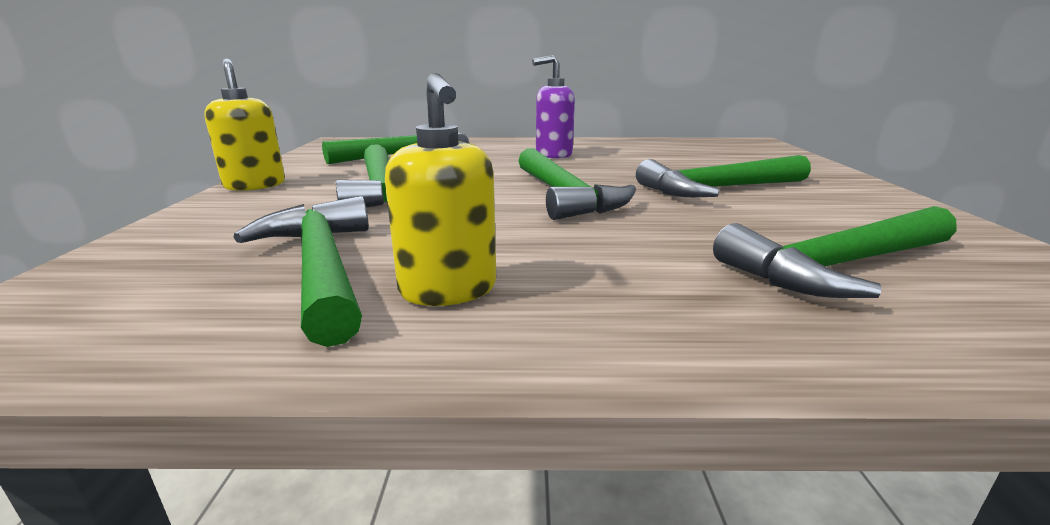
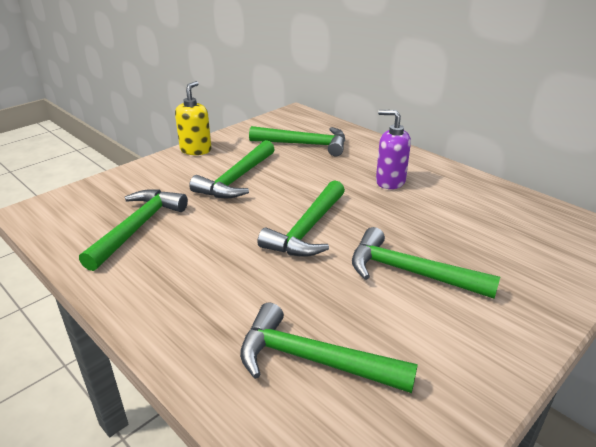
camera: 45 degrees right, 10 degrees up
yellow soap dispenser [385,73,496,306] -> none

